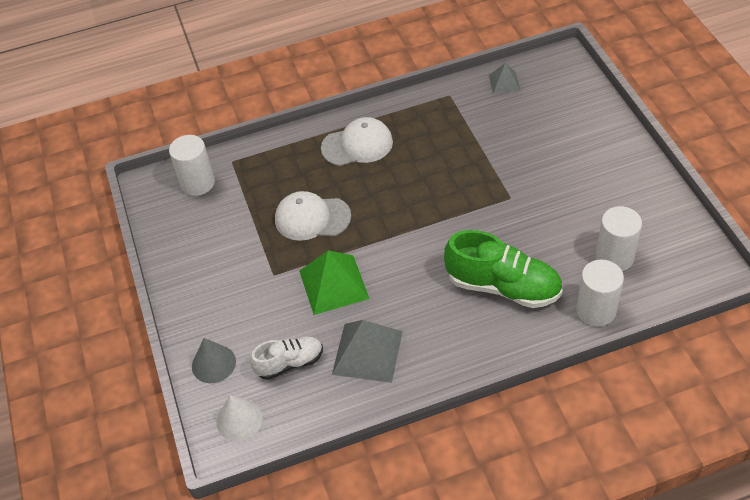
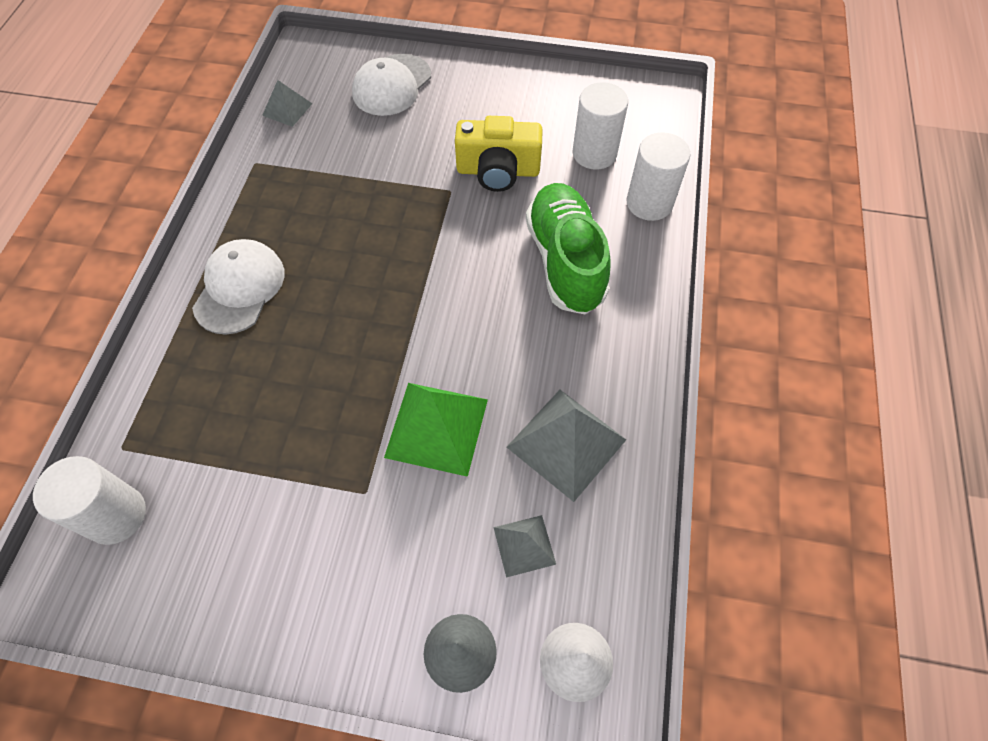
camera: 65 degrees left, 10 degrees up
white shoe [250,337,323,380] -> grey pyramid [493,515,556,578]
white cap [275,191,351,241] -> white cap moved to [352,54,431,116]
green shoe [444,230,563,308] -> green shoe turned 60 degrees counterclockwise [526,183,611,314]
none -> yellow camera [455,116,543,192]

